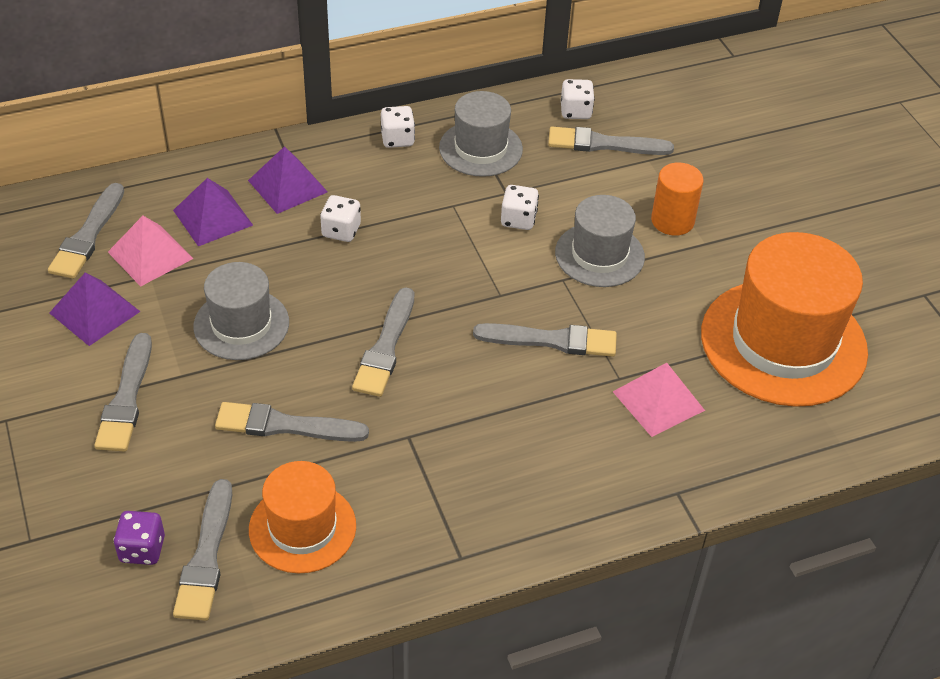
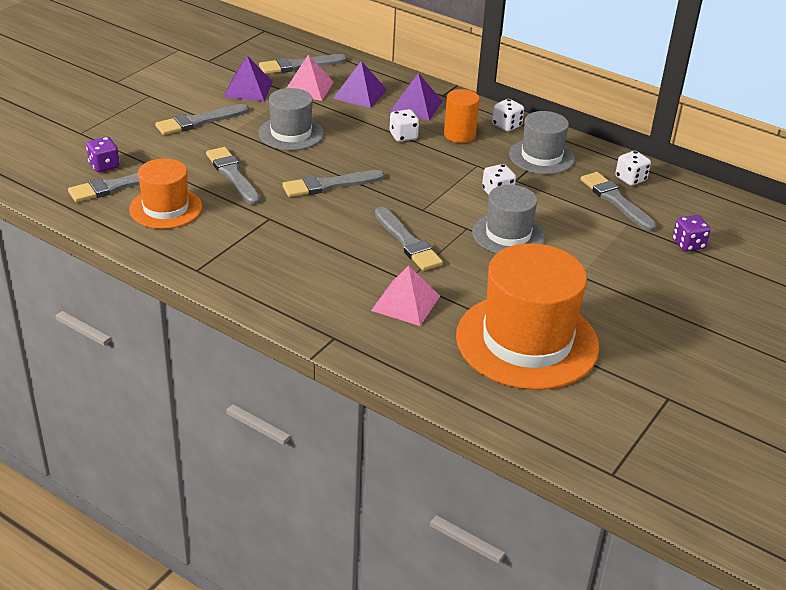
camera: 55 degrees right, 10 degrees down
orange cylinder [651,162,704,236] -> orange cylinder moved to [444,89,480,143]
none -> purple dice [673,215,711,252]

